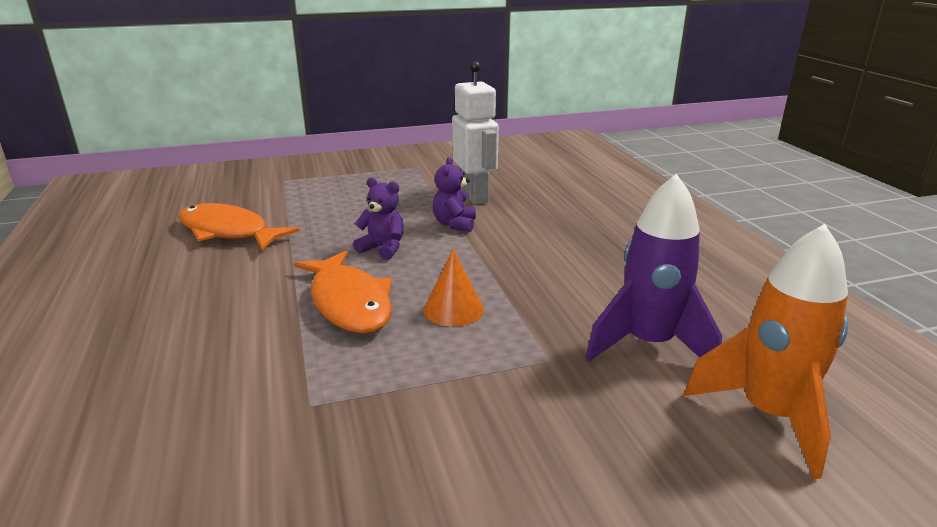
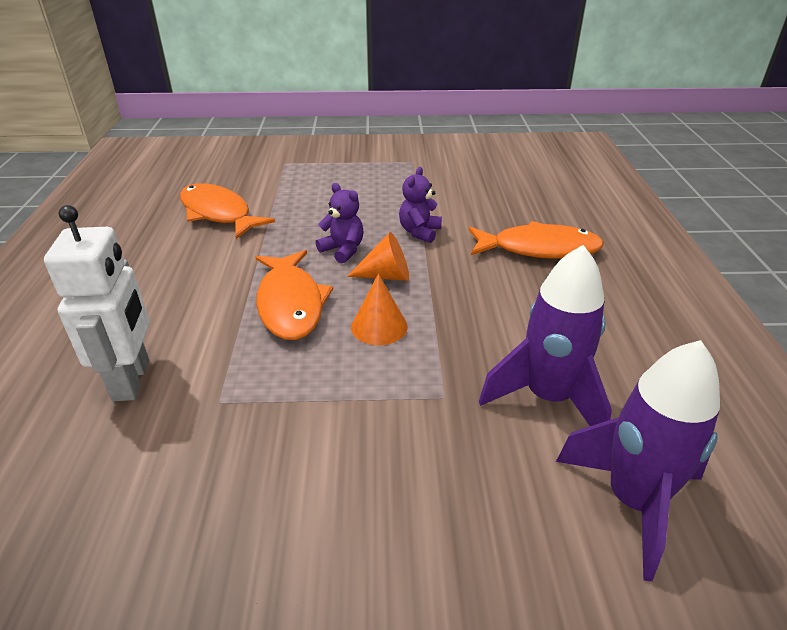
camera: 15 degrees right, 10 degrees up
white robot [452,61,499,204] -> white robot moved to [44,205,150,401]
orange rocket [684,224,848,479] -> purple rocket [556,340,720,582]
none -> orange cone [347,232,409,281]
none -> orange fish [469,221,604,259]

